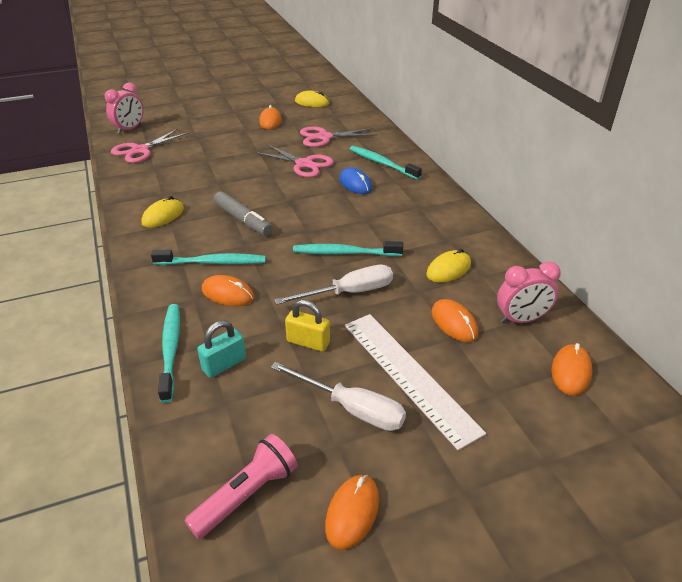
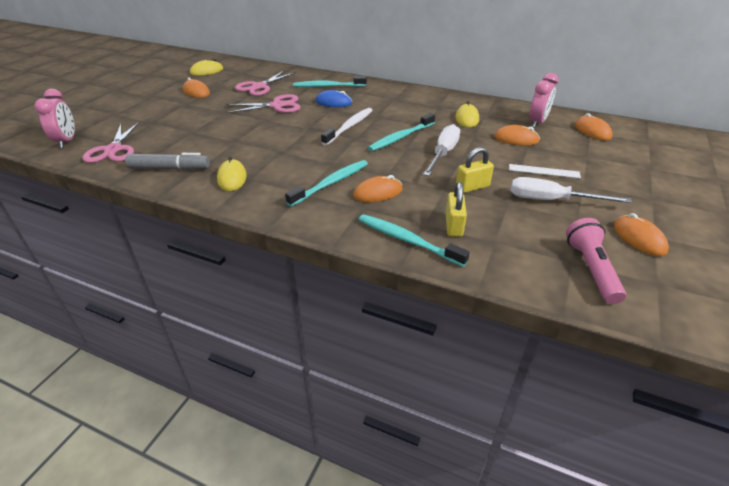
camera: 45 degrees left, 0 degrees up
turquoise padlock [197,320,246,378] -> yellow padlock [446,182,467,237]
grey marker [214,191,273,236] -> grey marker moved to [125,153,210,170]
white screwdriver [271,362,406,431] -> white screwdriver turned 150 degrees counterclockwise [511,177,632,203]
white ruler [345,314,486,450] -> white ruler [509,164,581,178], size x0.49
none -> white toothbrush [321,108,373,146]

